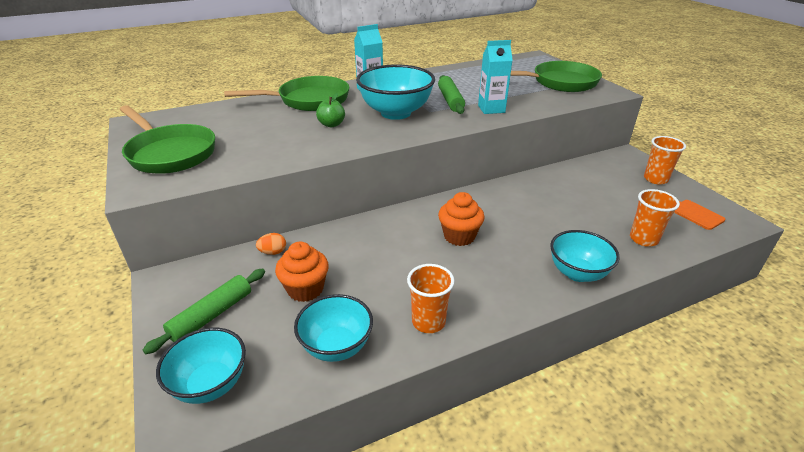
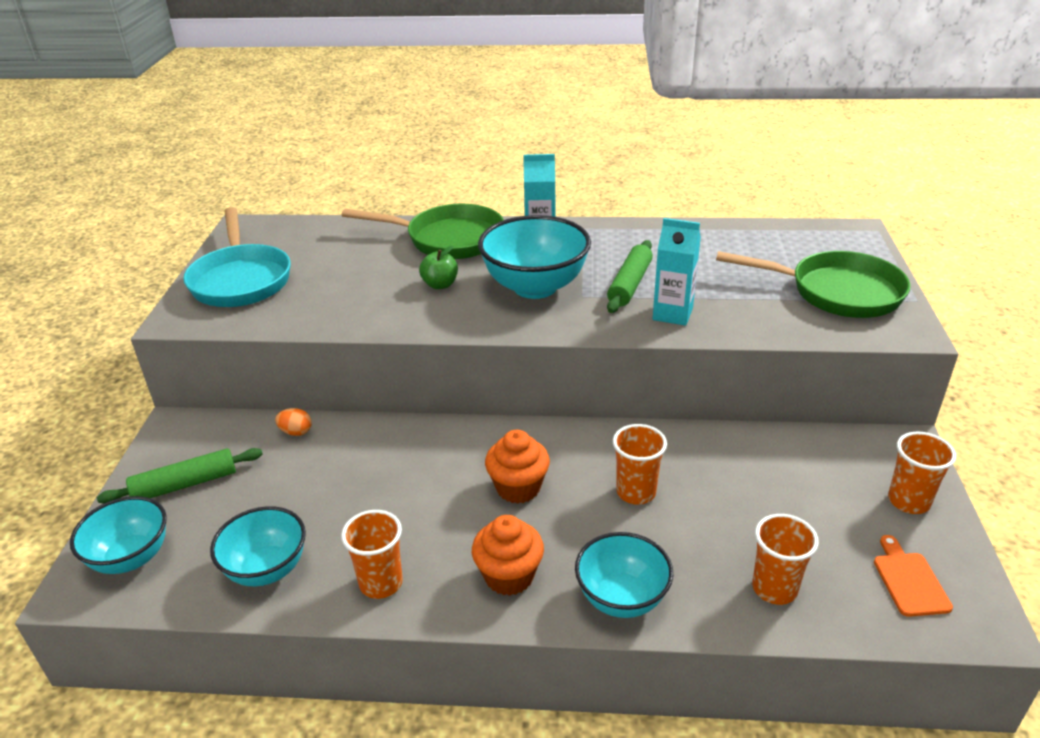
camera: 30 degrees right, 0 degrees up
green pan [120,105,215,174] -> turquoise pan [183,207,291,307]
orange cupcake [275,241,329,302] -> orange cupcake moved to [472,515,544,596]
none -> orange cup [613,424,667,505]

